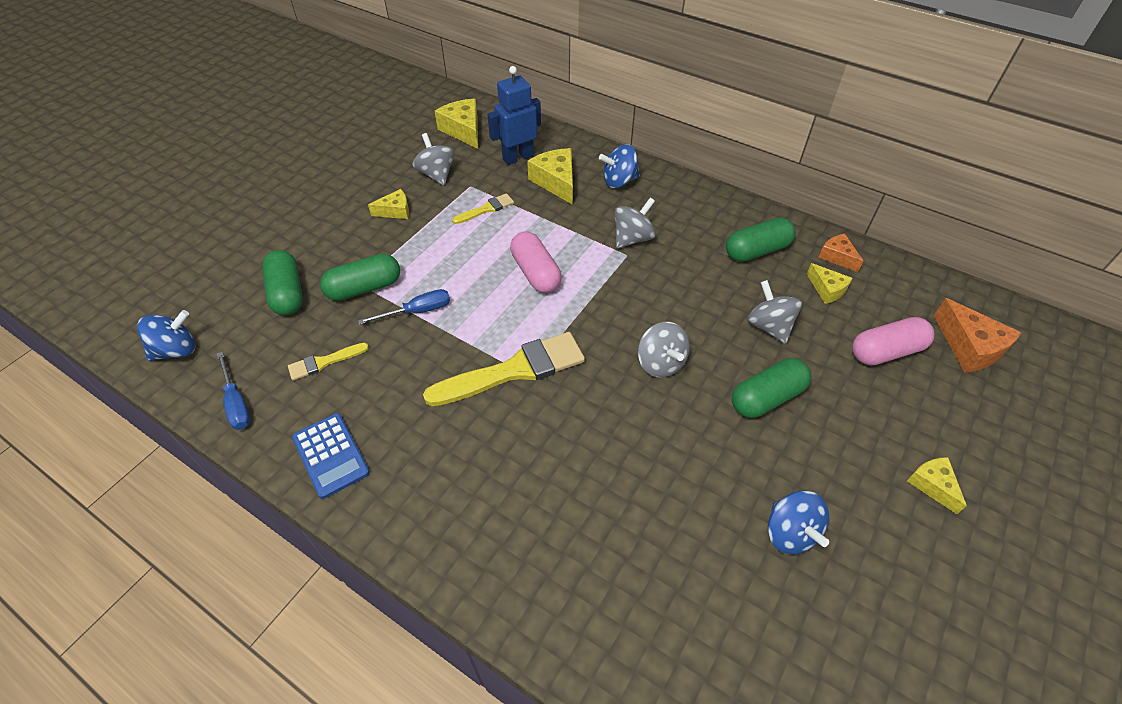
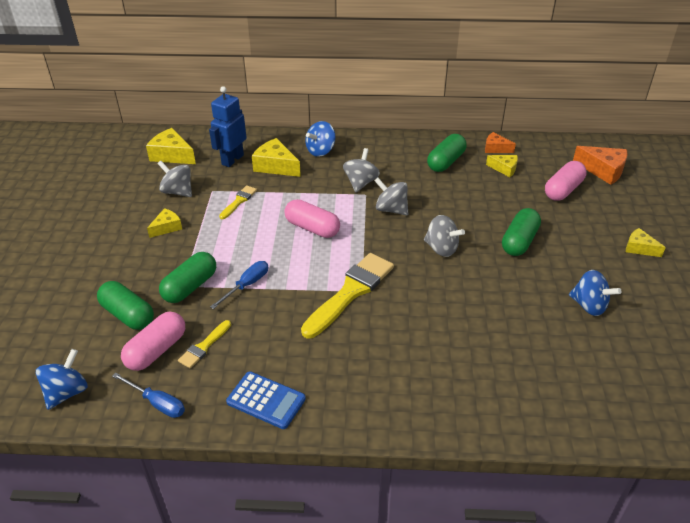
camera: 30 degrees left, 10 degrees down
grey spinning top [748,280,802,344] -> grey spinning top moved to [374,178,408,216]
none -> pink capsule [121,312,185,371]

